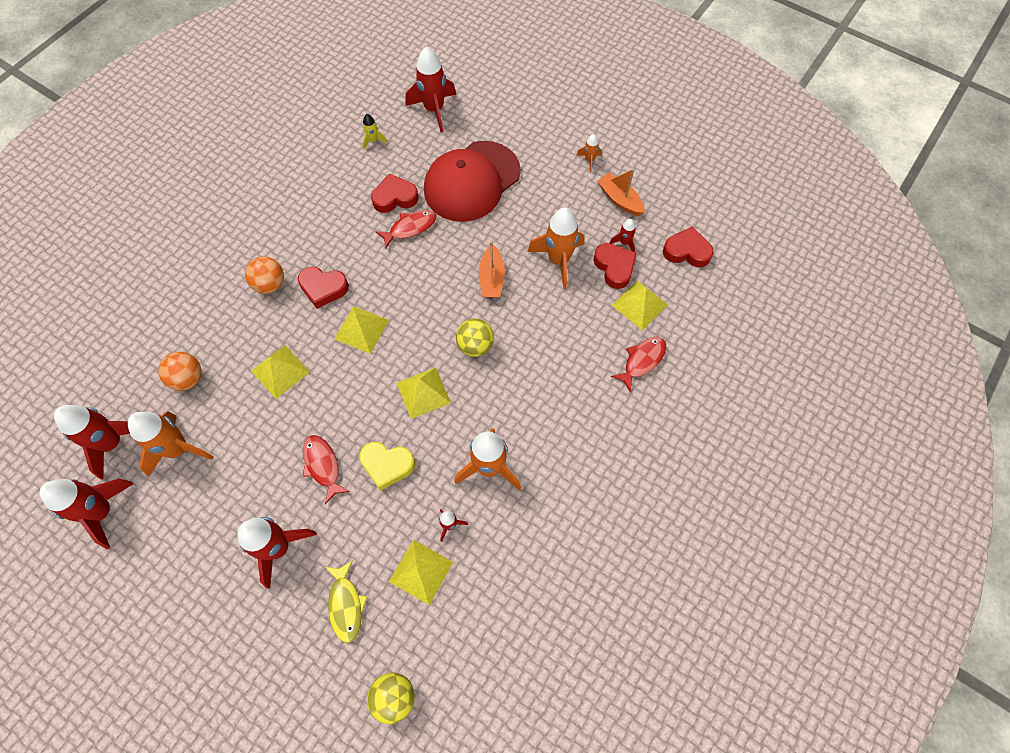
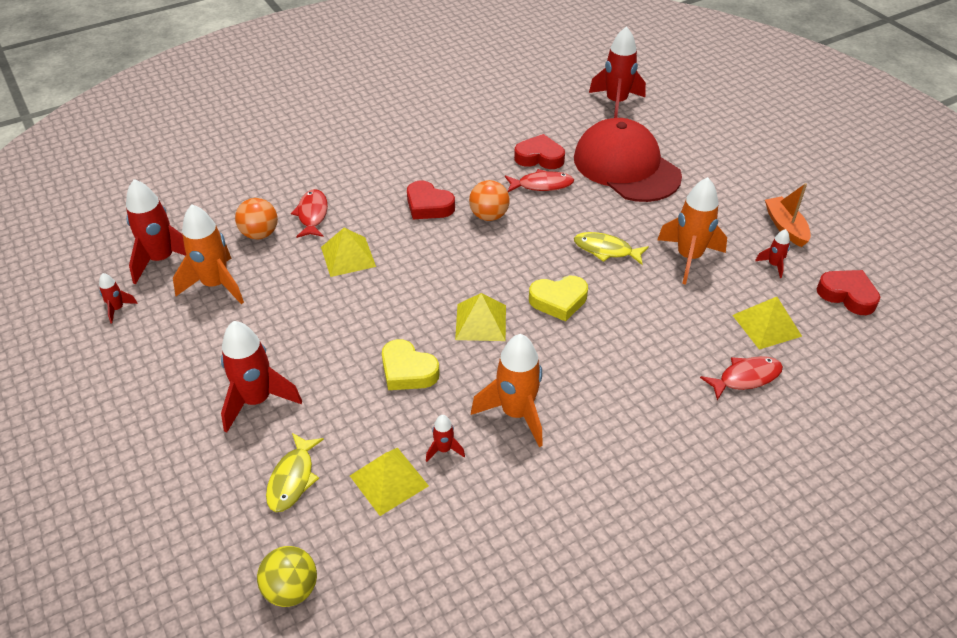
camera: 25 degrees right, 20 degrees down
red rocket [40,479,134,549] -> red rocket [99,273,138,323], size x0.47
orange ball [245,257,284,294] -> orange ball moved to [469,180,510,221]
red fish [303,435,350,504] -> red fish moved to [291,189,328,238]
yellow pyramid [334,306,389,354] -> none
yellow rocket [362,114,387,150] -> none
red cap [424,141,521,222] -> red cap turned 75 degrees clockwise [574,118,682,202]
yellow ball [456,318,494,357] -> yellow heart [529,276,588,322]
orange boat [479,241,505,298] -> yellow fish [574,232,649,265]
orange rocket [576,134,602,172] -> none
red heart [593,243,637,289] -> none

